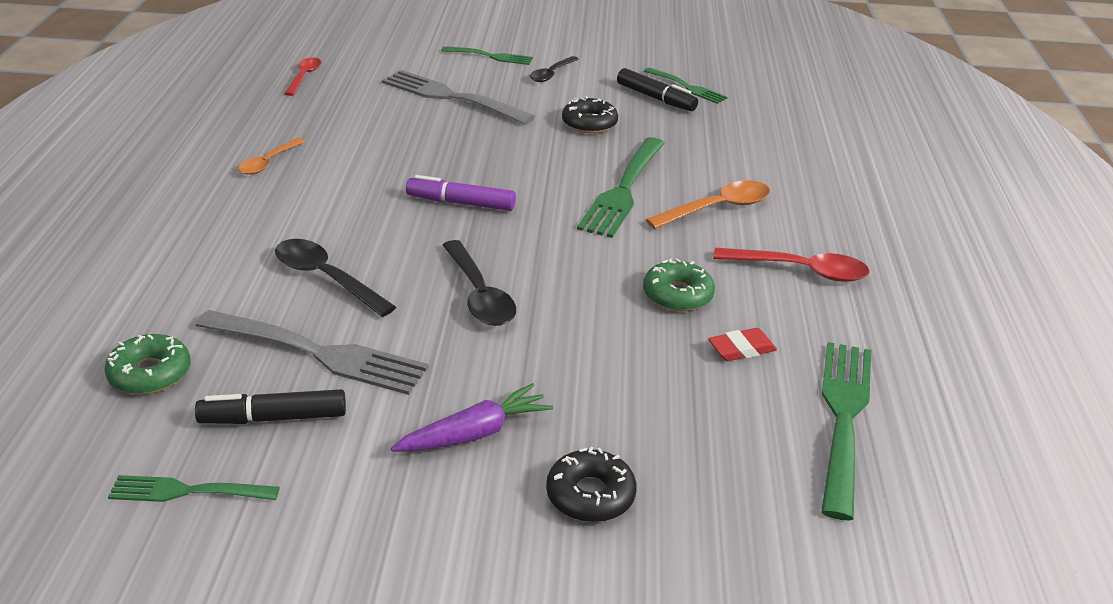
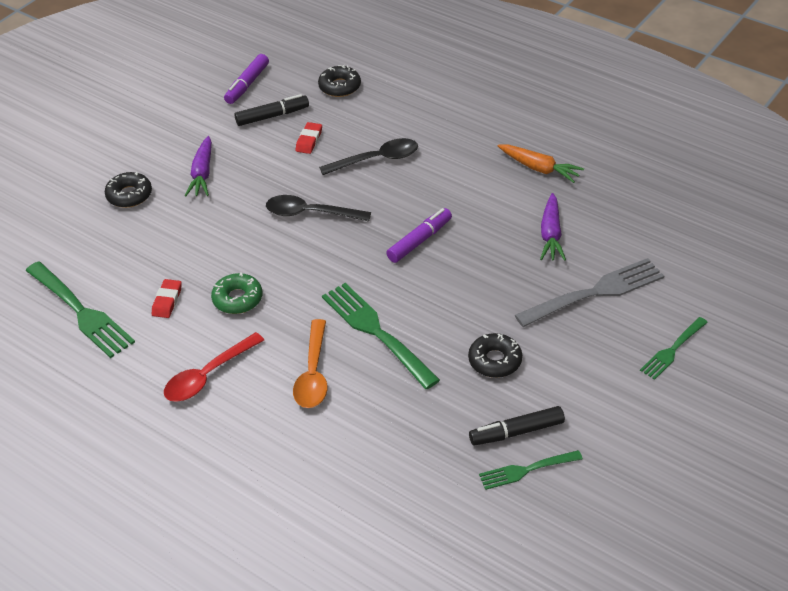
camera: 125 degrees right, 10 degrees up
green donut [104,334,191,394] -> black donut [318,65,361,97]
green fork [108,475,280,502] -> purple marker [224,54,269,104]
grey fork [195,310,429,395] -> red eraser [295,122,322,154]
black marker [195,389,346,424] -> black marker turned 45 degrees clockwise [235,94,309,126]
orange spoon [238,138,306,175] -> orange carrot [498,144,584,183]
red spoon [284,57,321,96] -> none
black spoon [530,56,579,82] -> none
none -> purple carrot [540,193,566,261]

